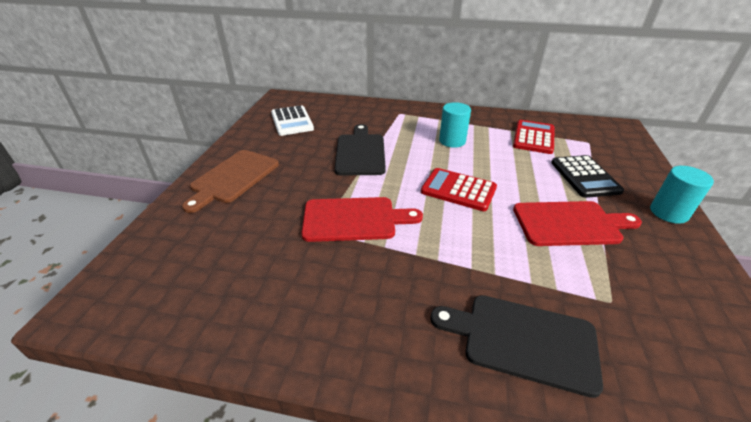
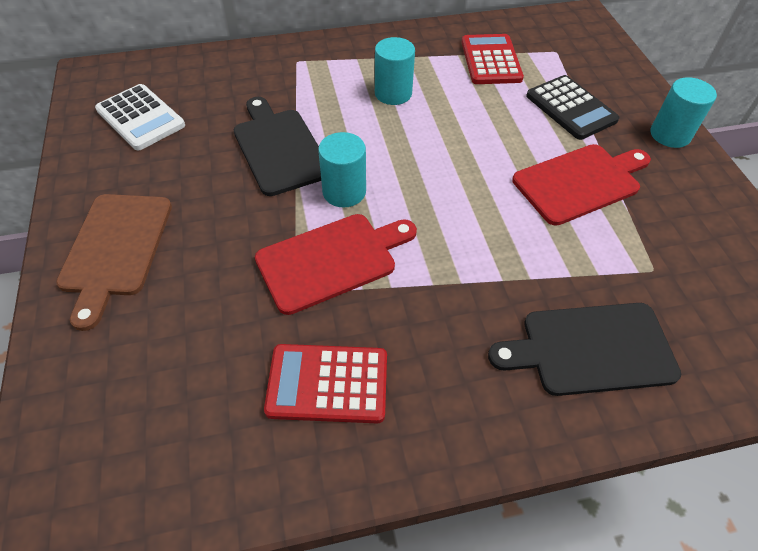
camera: 25 degrees left, 15 degrees up
red calculator [421,168,497,211] -> red calculator moved to [264,344,387,423]
none -> turquoise cylinder [318,132,366,208]

